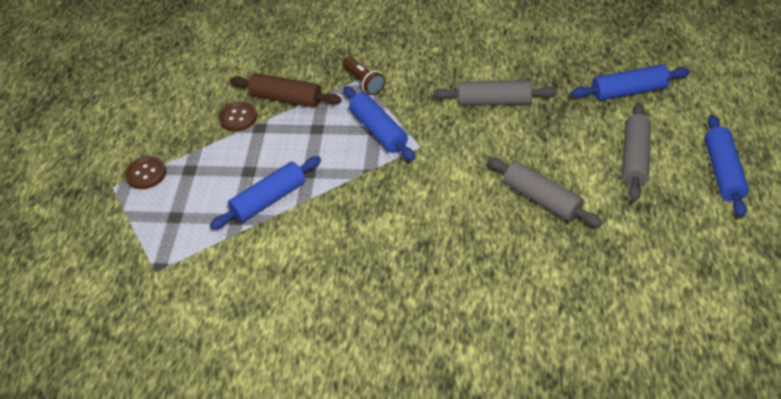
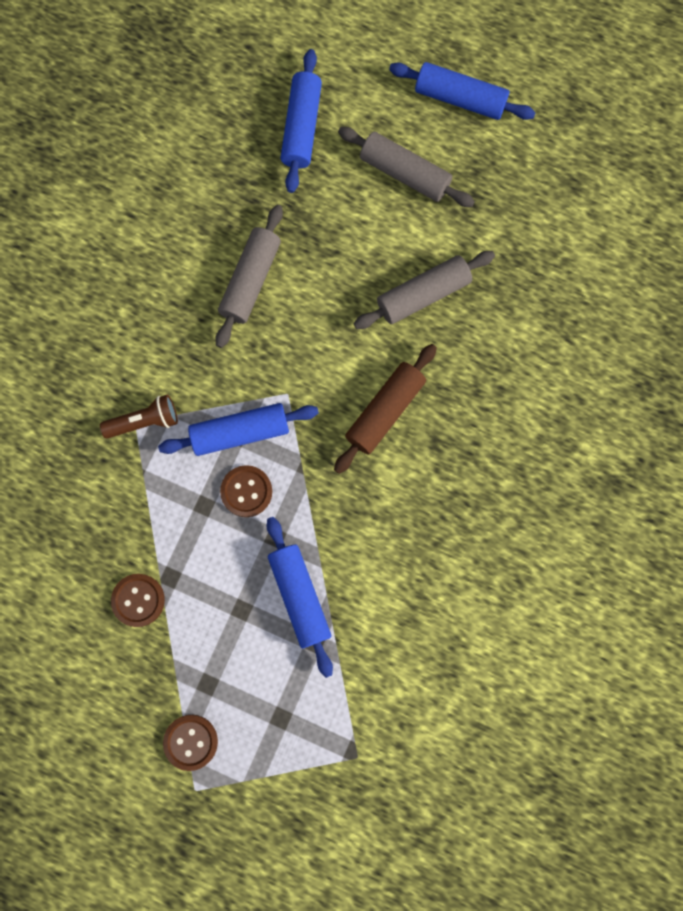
camera: 75 degrees left, 30 degrees up
brown rolling pin [230,73,342,108] -> brown rolling pin moved to [334,344,437,474]
none -> brown button [220,465,272,517]

